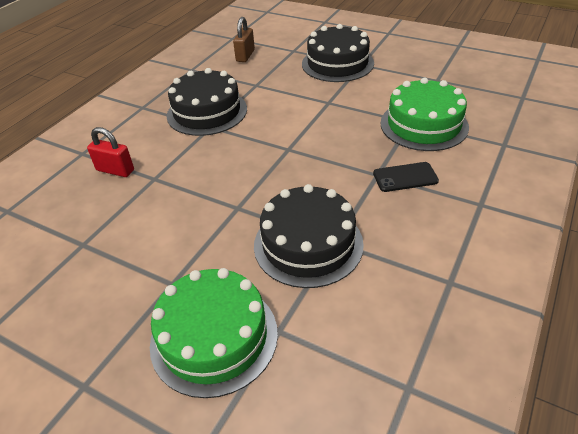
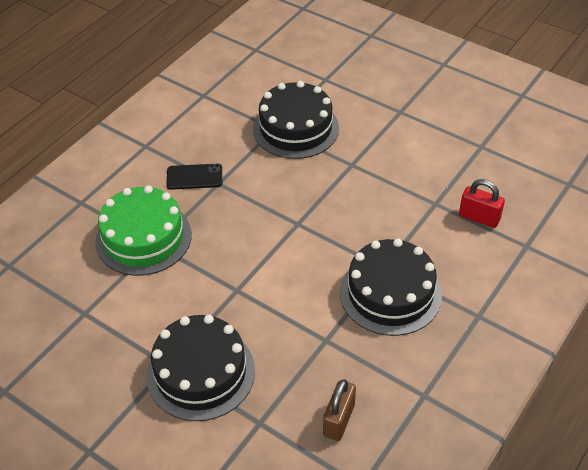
camera: 175 degrees left, 5 degrees up
green cake [150,268,278,398] -> none

